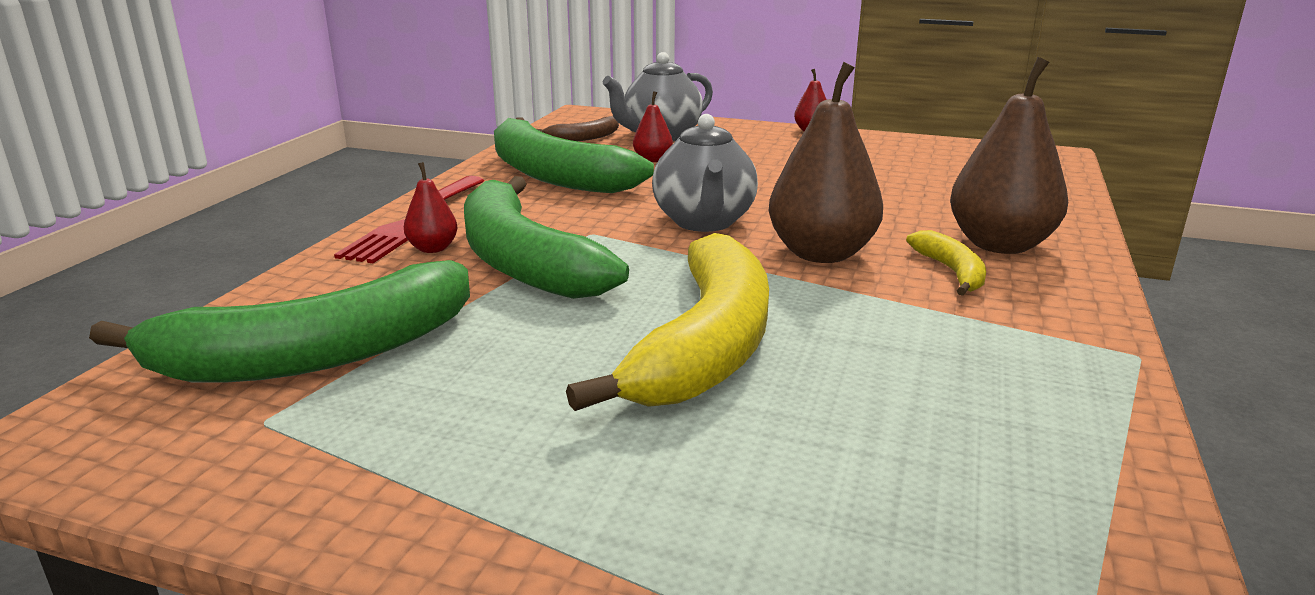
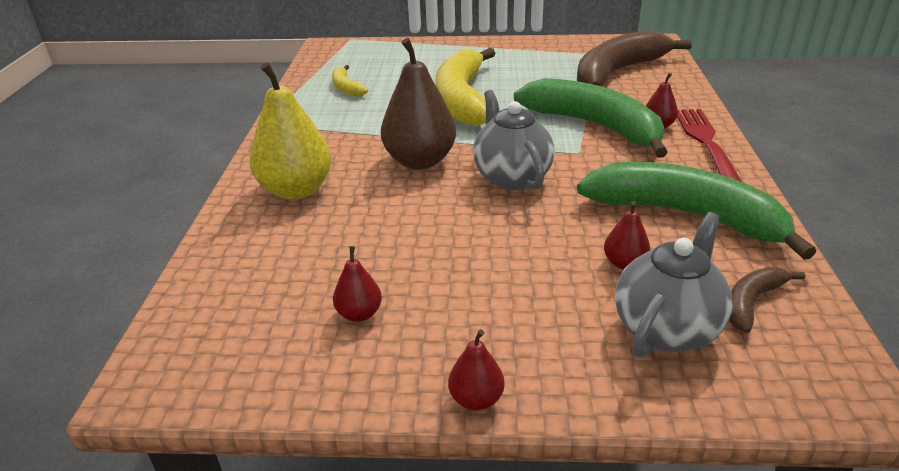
camera: 165 degrees right, 10 degrees up
green banana [89,260,470,383] -> brown banana [577,30,692,86]
yellow banana [906,230,986,296] -> yellow banana moved to [332,65,368,97]
brown pear [950,57,1068,254] -> yellow pear [249,62,332,199]
none -> red pear [333,246,382,322]

